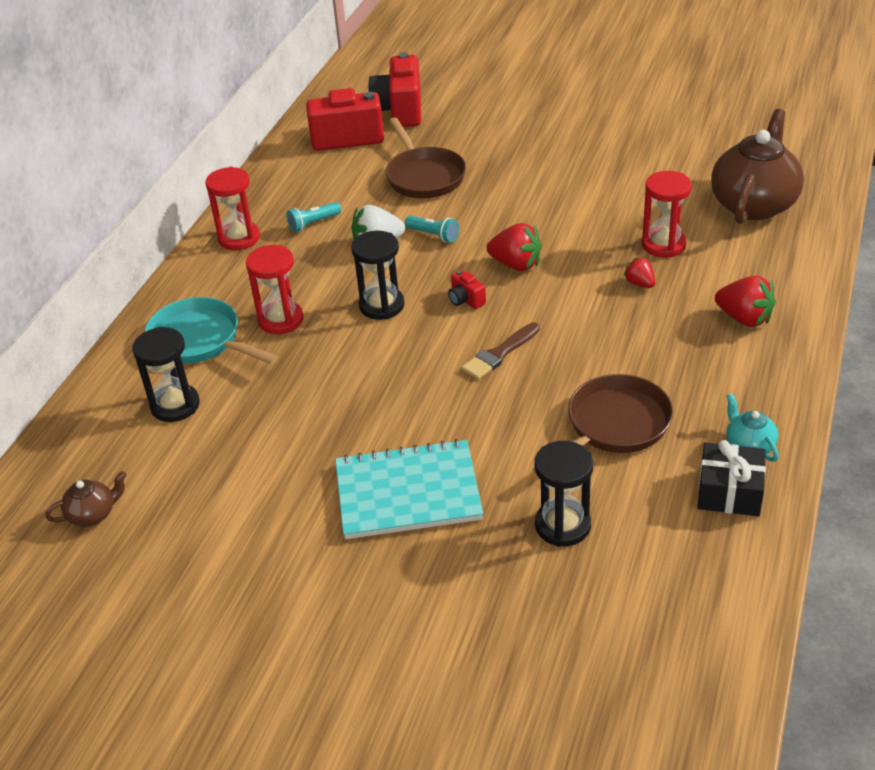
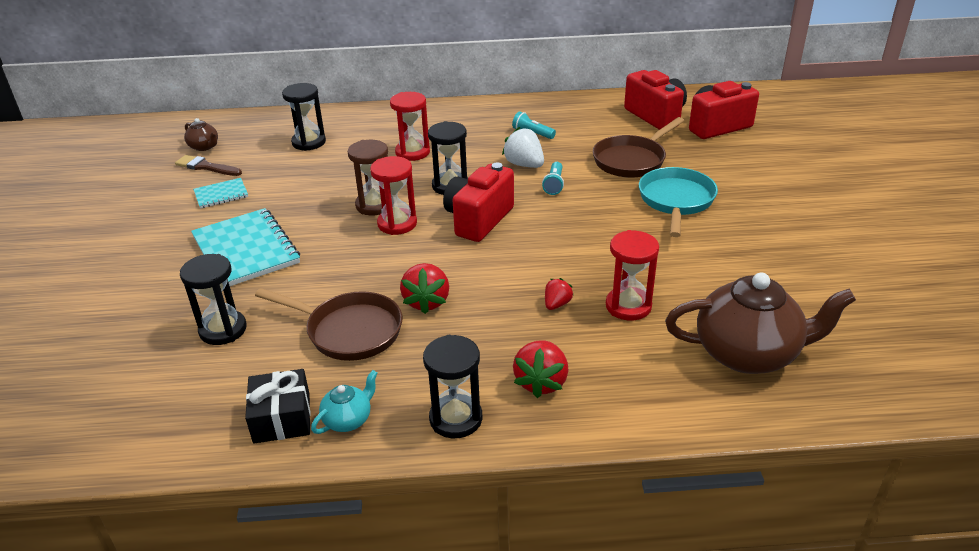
camera: 65 degrees right, 5 degrees down
turquoise pan [144,297,279,364] -> turquoise pan moved to [639,167,718,237]
red hourglass [205,167,260,250] -> red hourglass moved to [370,156,417,235]
red camera [448,270,486,309] -> red camera [443,162,514,242], size x2.25
brown brush [461,322,540,380] -> brown brush moved to [175,155,242,176]
red strawberry [487,223,542,271] -> red strawberry moved to [400,263,449,314]
none -> turquoise notebook [193,178,248,209]
none -> brown hourglass [347,140,388,215]
none -> black hourglass [423,335,482,438]

